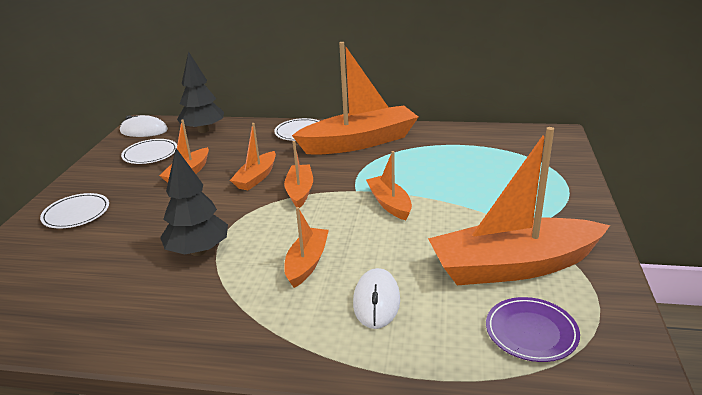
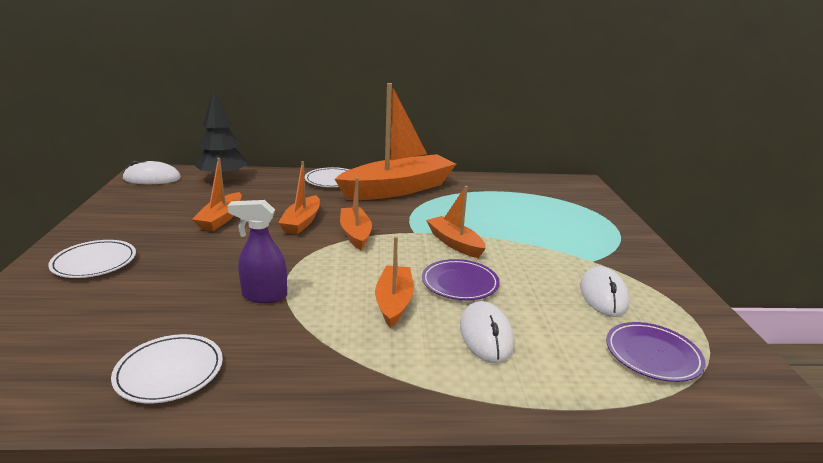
camera: 15 degrees left, 5 degrees down
white plate [121,139,177,164] -> white plate moved to [111,334,223,403]
black tree [160,148,228,256] -> purple spray bottle [228,200,287,303]
orange boat [428,127,610,285] -> white mouse [580,266,629,317]
none -> purple plate [422,259,500,300]

